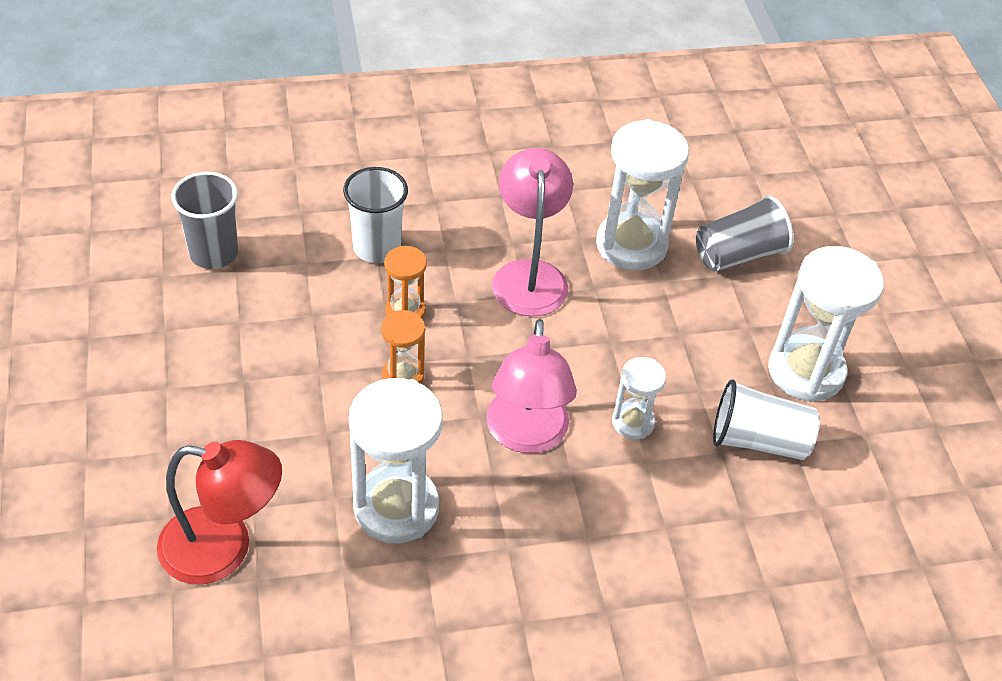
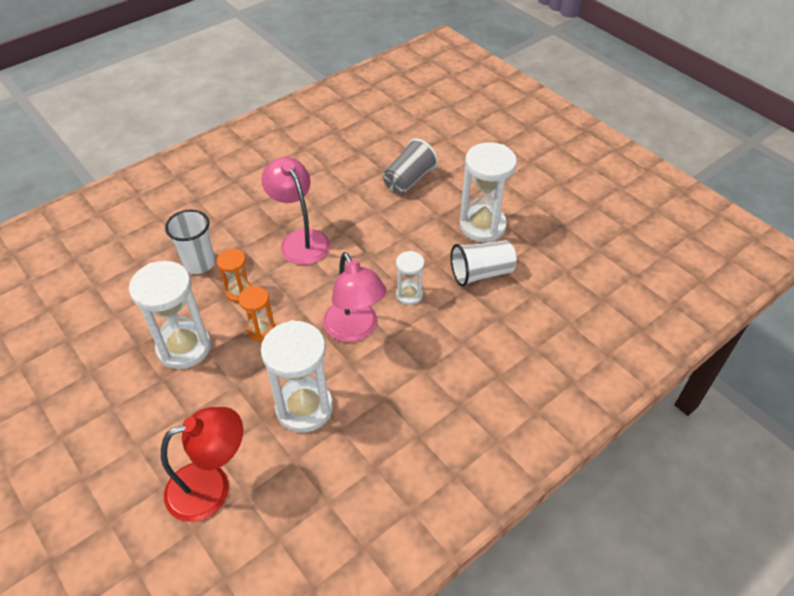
camera: 25 degrees left, 0 degrees up
grey cup [171,171,238,269] -> none
white hourglass [596,119,689,271] -> white hourglass moved to [129,261,211,369]

